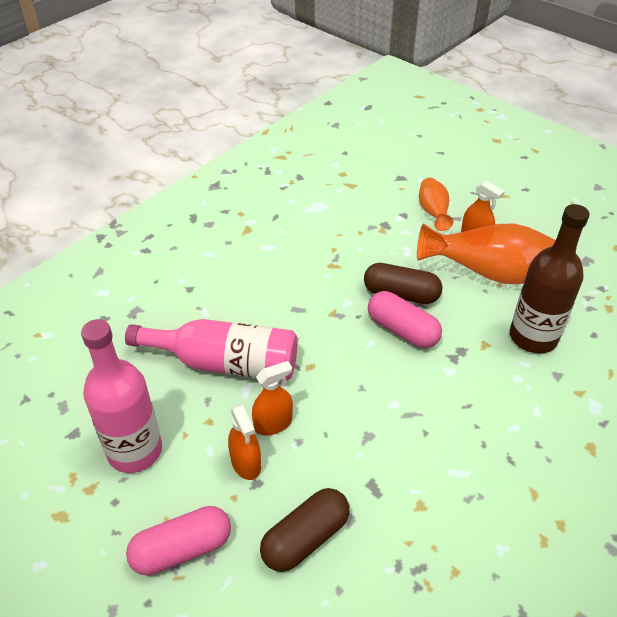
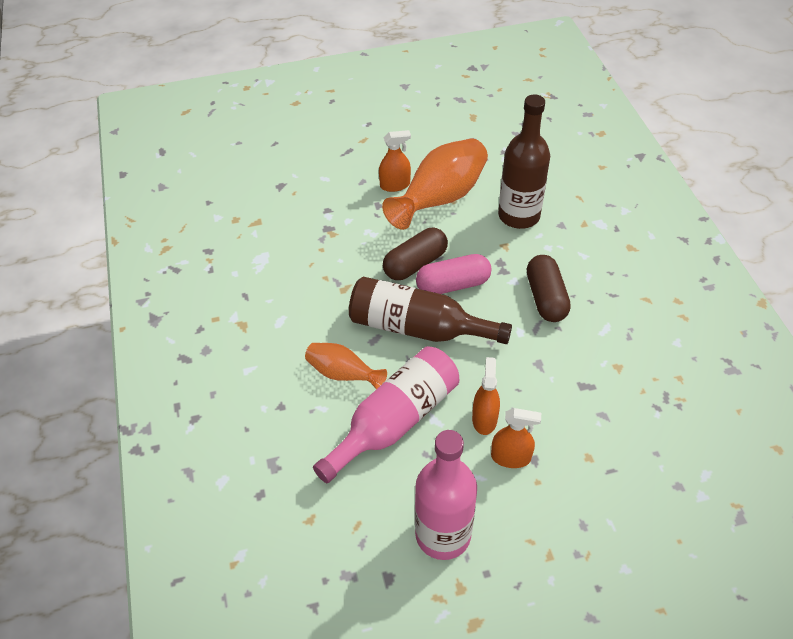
camera: 55 degrees left, 5 degrees up
pink capsule [126,506,231,576] -> none
brown capsule [260,488,350,572] -> brown capsule moved to [527,255,571,322]
orange vase [419,177,453,231] -> orange vase moved to [305,343,387,389]
none -> brown bottle [349,277,512,344]

